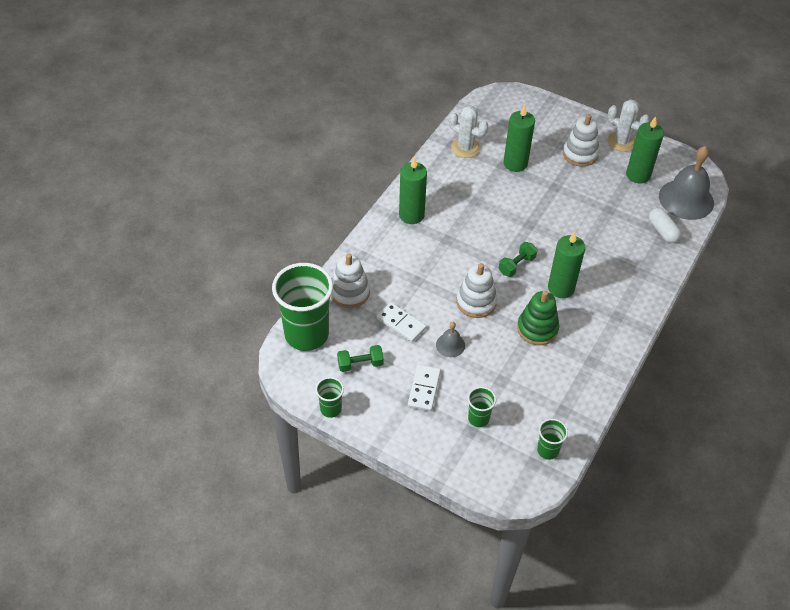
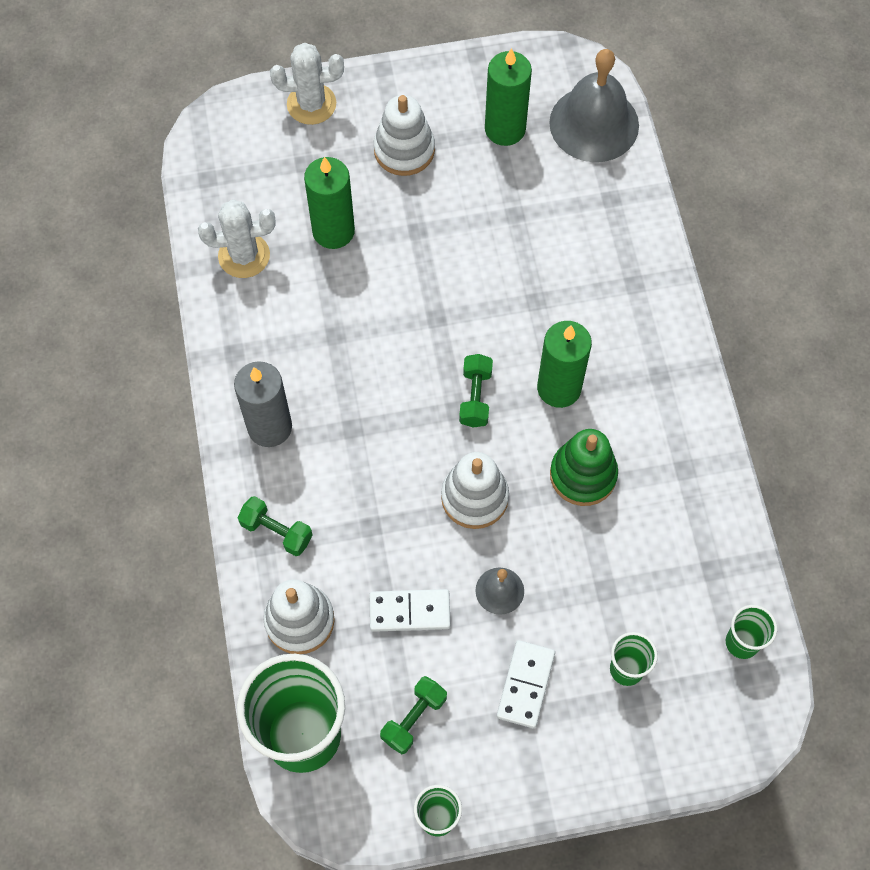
camera: 40 degrees left, 15 degrees up
green candle [399,157,427,224] -> grey candle [234,361,292,447]
white domino [408,365,441,411] -> white domino turned 45 degrees clockwise [497,640,555,728]
white cactus [607,99,650,152] -> white cactus moved to [270,43,344,125]
white capsule [649,208,681,243] -> none
none -> green dumbbell [238,496,313,556]

